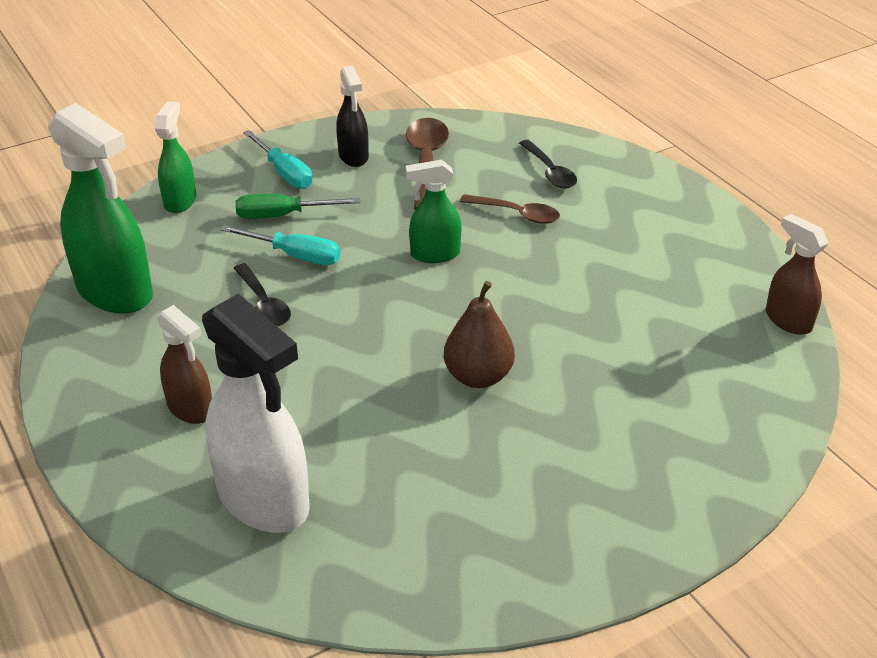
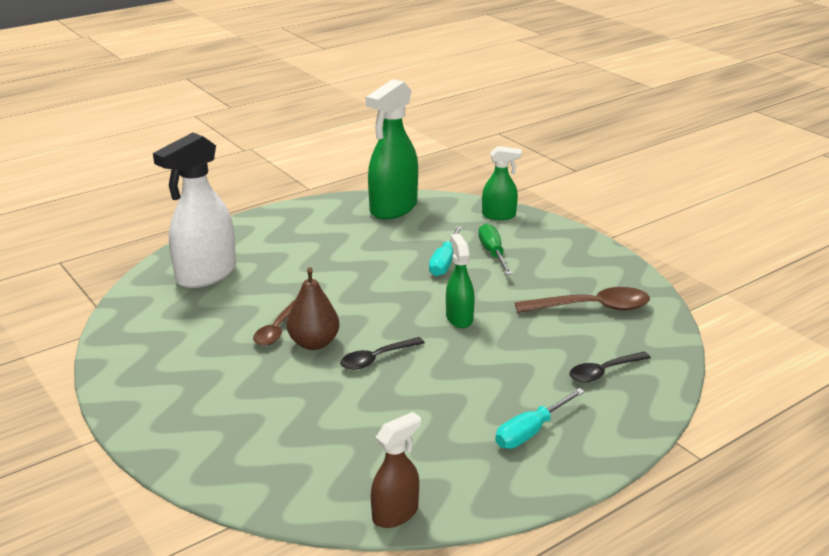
camera: 85 degrees right, 10 degrees down
brown spray bottle [157,305,212,424] -> none
black spoon [234,263,291,326] -> black spoon moved to [340,337,425,370]
turquoise screwdriver [243,130,313,189] -> turquoise screwdriver moved to [495,388,585,449]
black spray bottle [336,66,369,167] -> none
brown spoon [460,194,560,224] -> brown spoon moved to [253,300,295,346]

